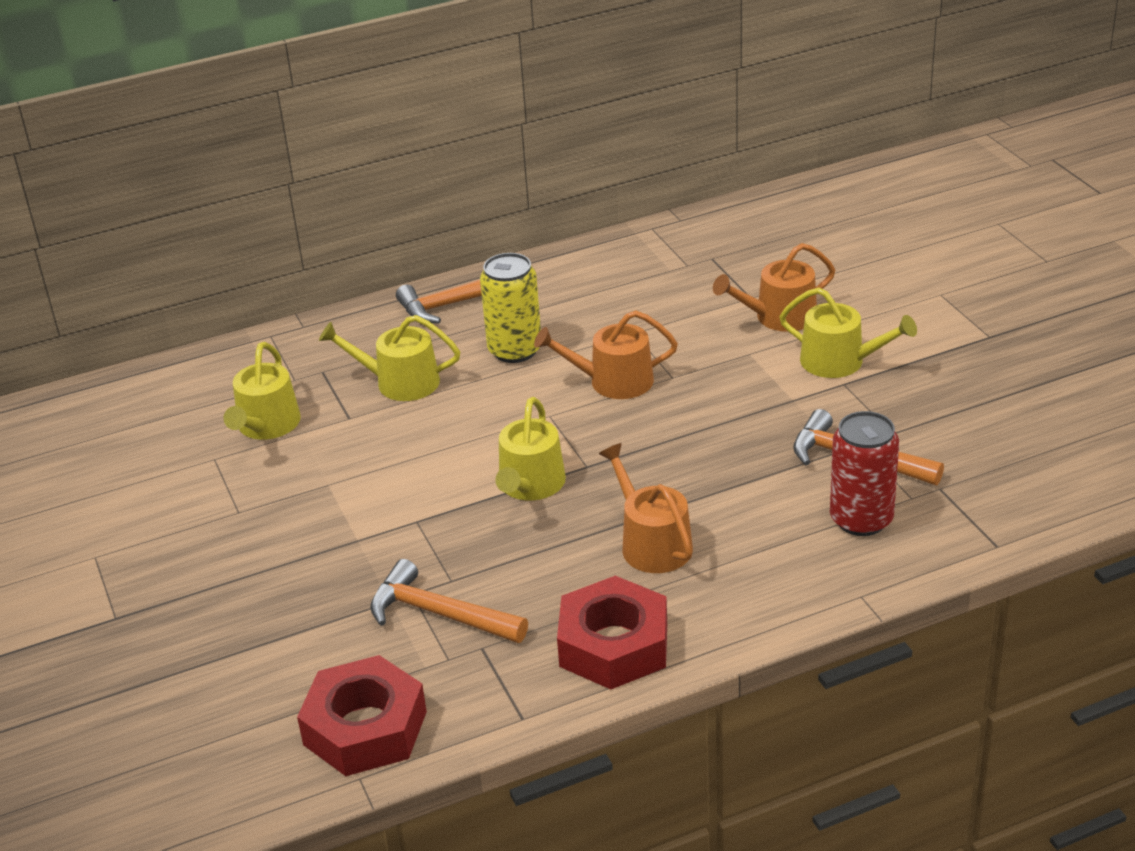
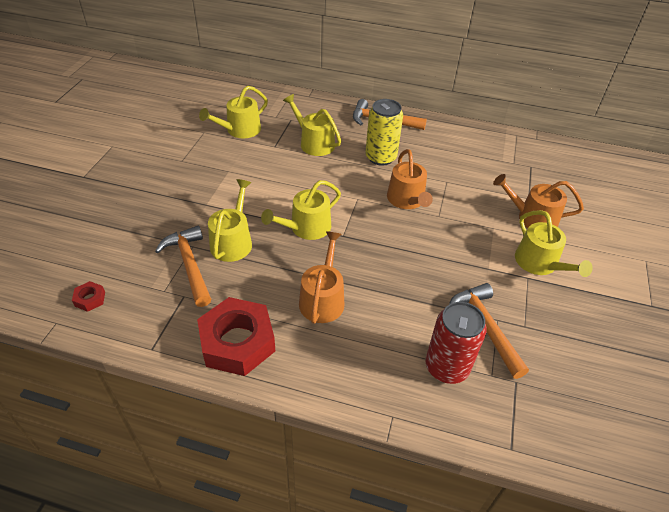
camera: 35 degrees right, 10 degrees up
red nut [297,655,427,776] -> red nut [72,281,105,312], size x0.42
orange watering can [534,310,678,399] -> orange watering can turned 135 degrees counterclockwise [387,149,433,209]
none -> yellow watering can [208,179,252,262]

